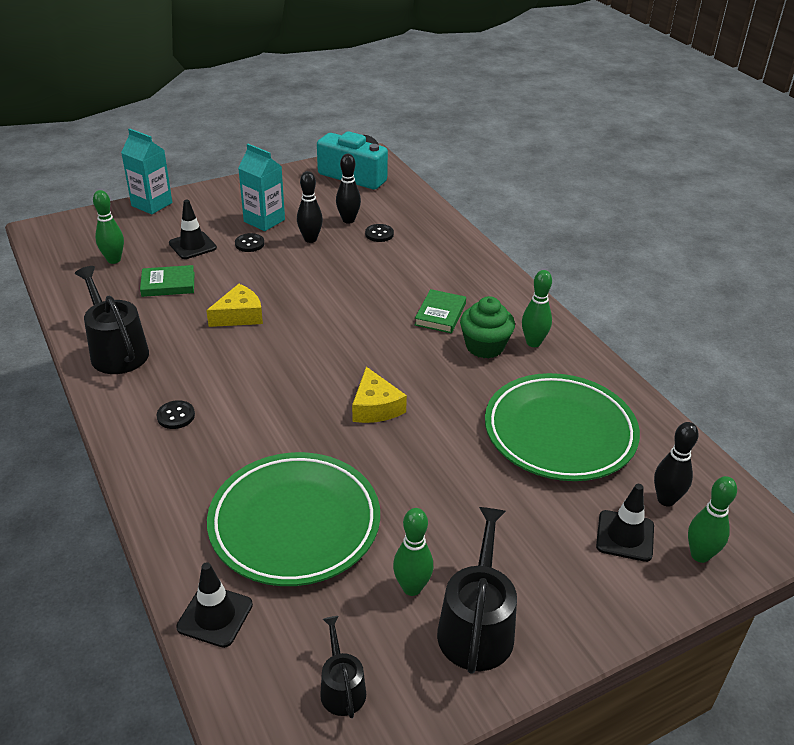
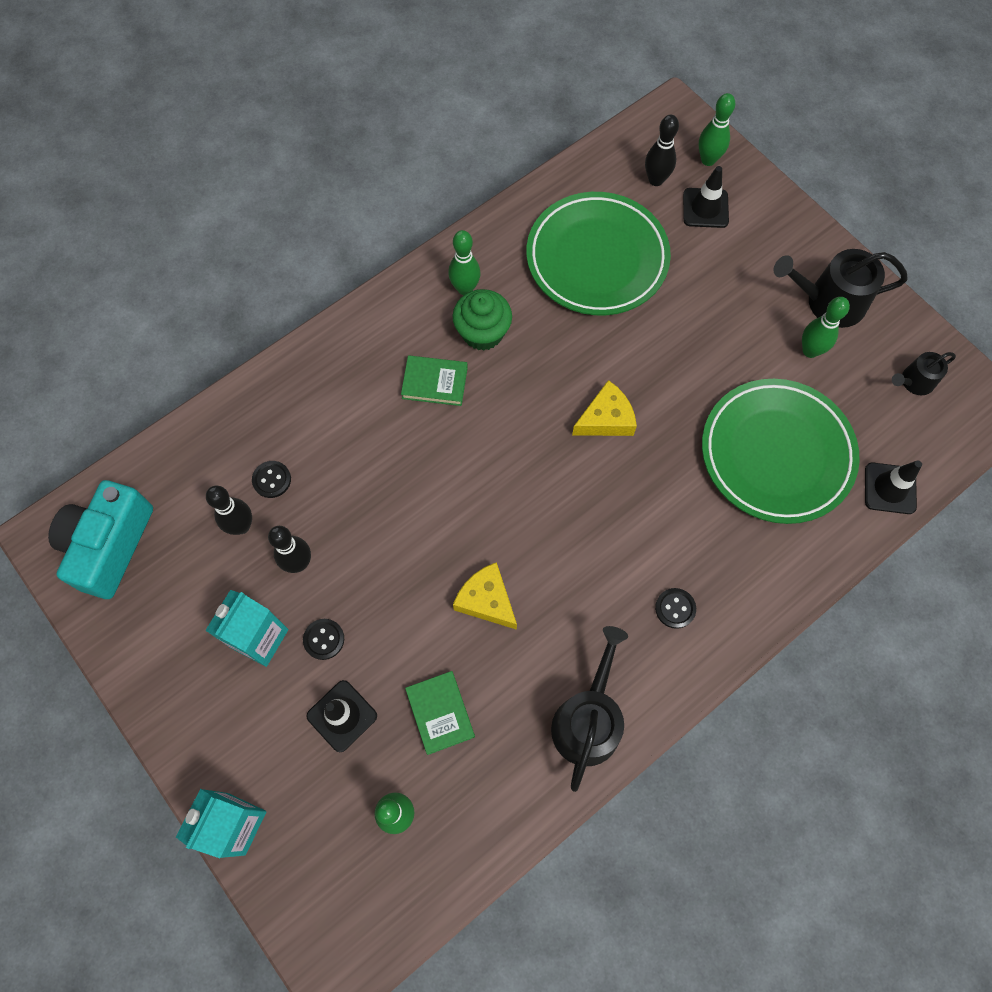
camera: 100 degrees left, 30 degrees up
black watering can [75,266,149,374] -> black watering can turned 150 degrees clockwise [551,626,628,792]

